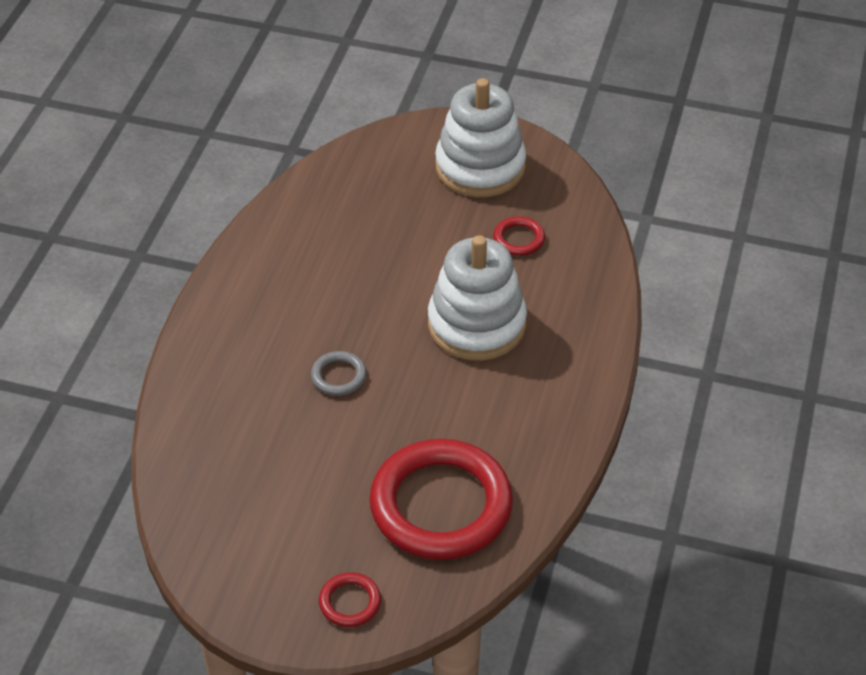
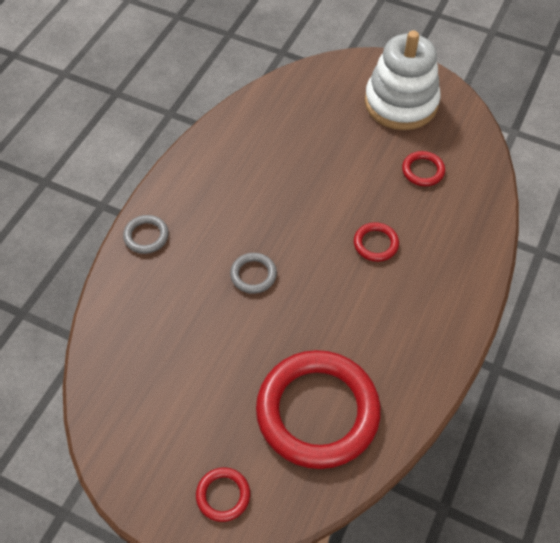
camera: 10 degrees right, 10 degrees up
white stacking toy [428,235,527,361] -> red ring [354,222,399,262]
none -> grey ring [123,215,169,254]

